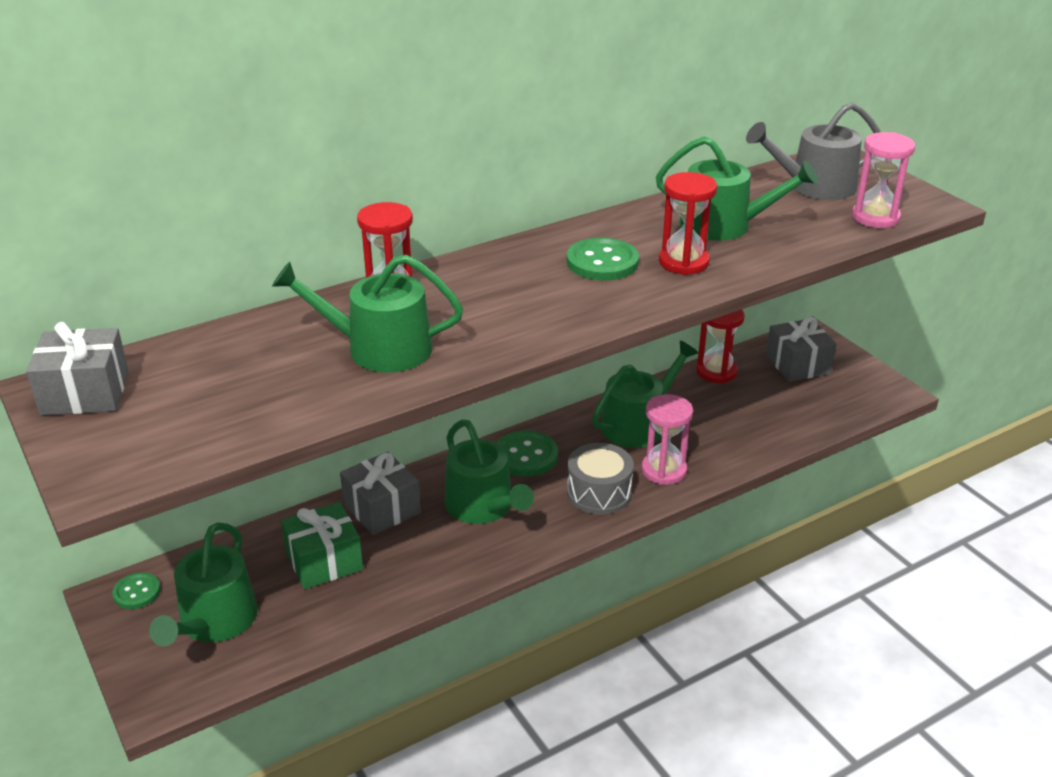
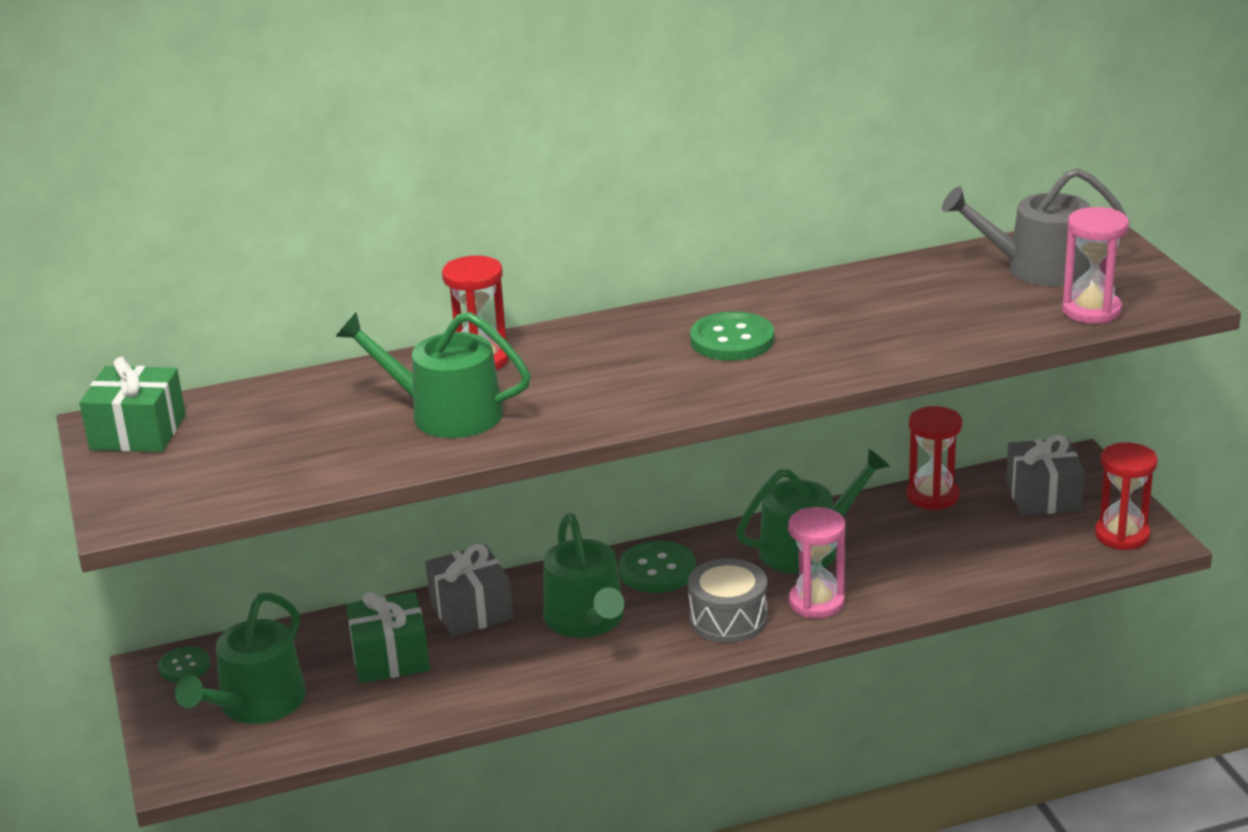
camera: 15 degrees right, 5 degrees down
grey gift [26,322,128,416] -> green gift [79,357,186,452]
green watering can [656,136,818,241] -> none
red hourglass [659,172,717,275] -> red hourglass moved to [1095,442,1158,550]

